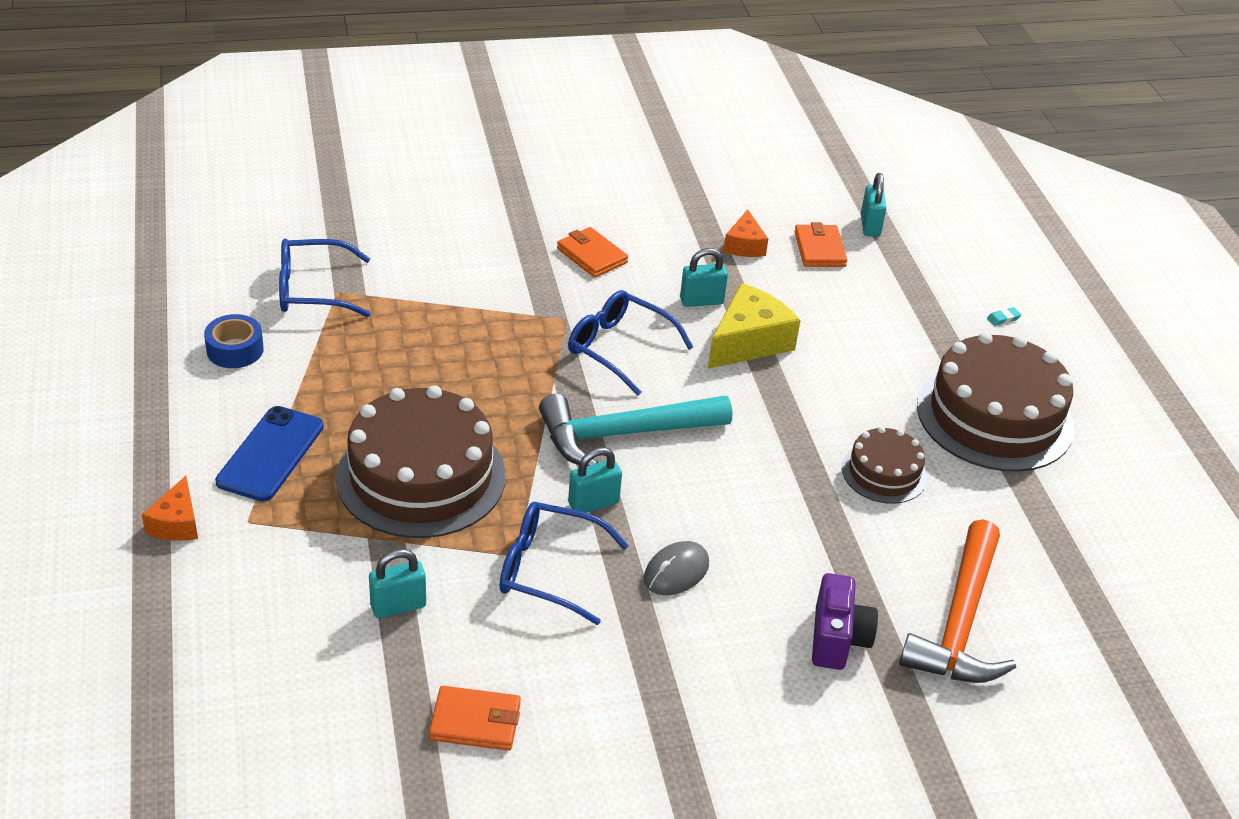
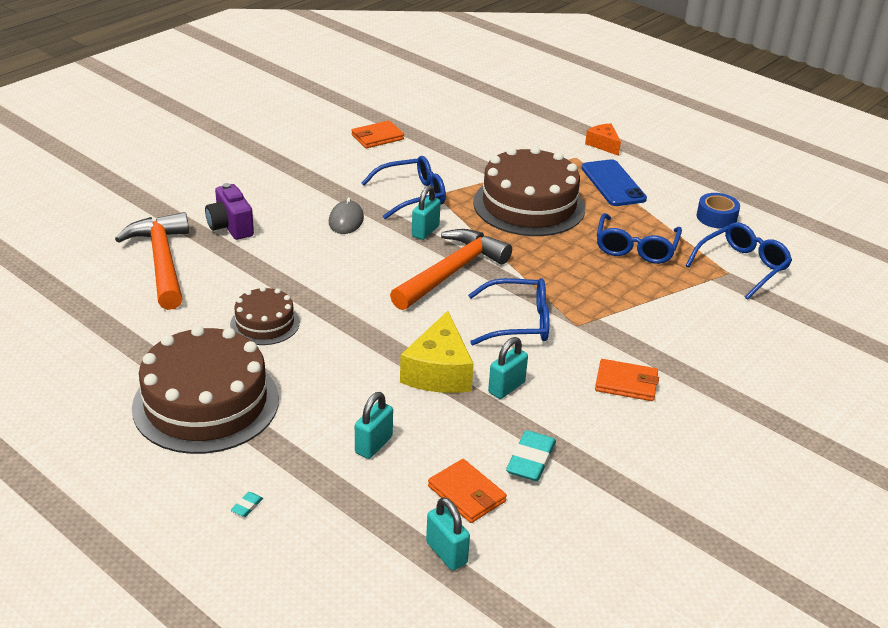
camera: 145 degrees right, 5 degrees down
turquoise padlock [369,549,426,618] -> turquoise padlock moved to [355,392,393,459]
turquoise hammer [539,394,732,466] -> orange hammer [390,229,512,310]
orange cheese [723,209,768,257] -> turquoise eraser [506,430,556,481]
none -> blue glasses [597,213,682,264]

